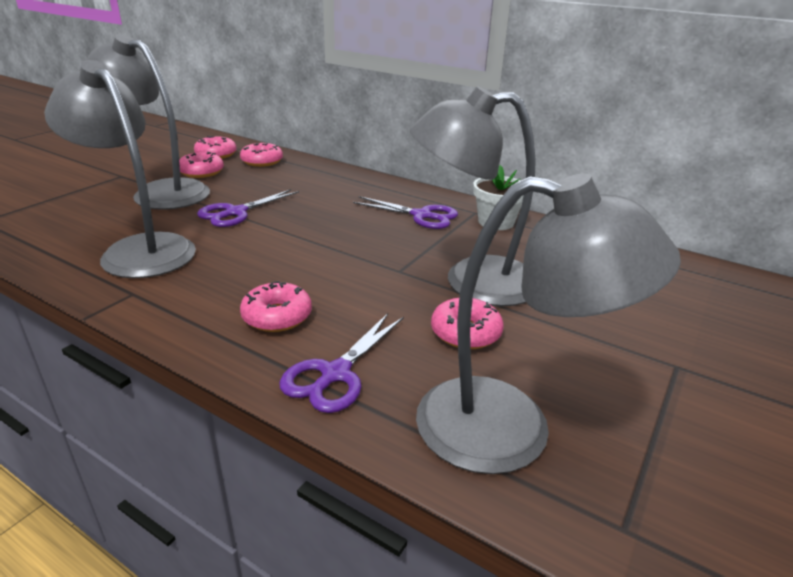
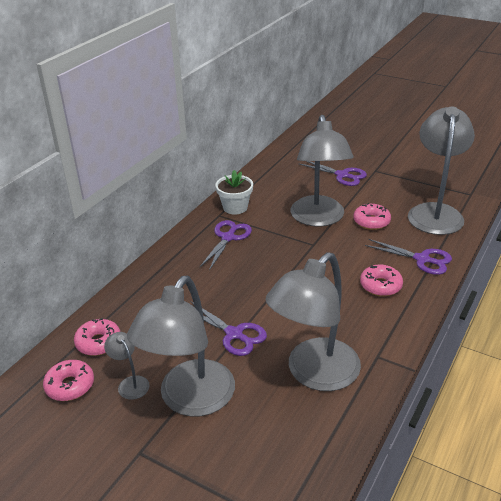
camera: 90 degrees left, 5 degrees up
pink donut [179,151,224,178] -> grey lamp [104,332,150,400]
none -> purple scissors [298,161,367,186]

